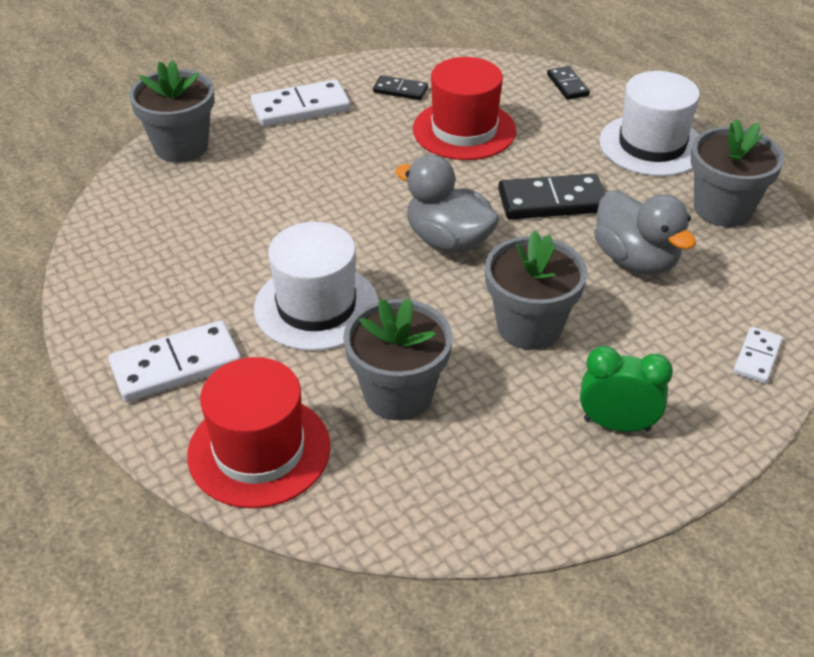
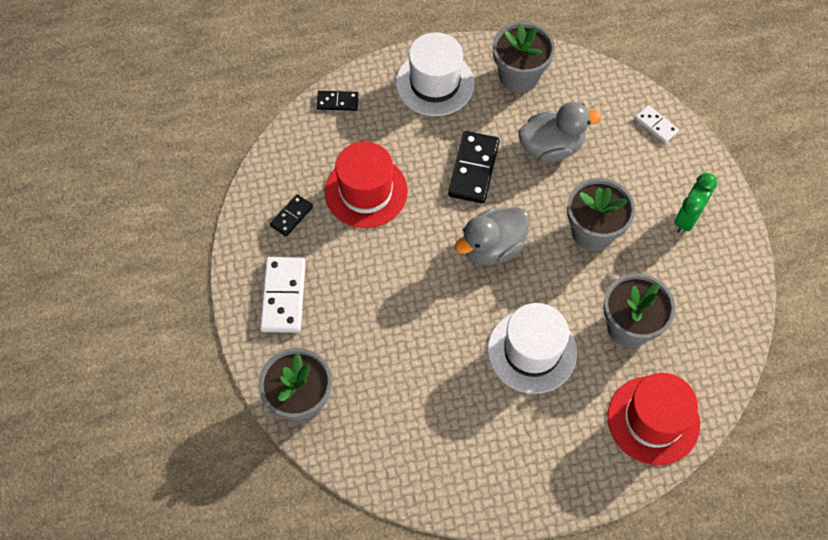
camera: 70 degrees left, 20 degrees up
white domino [108,320,241,402] -> none

